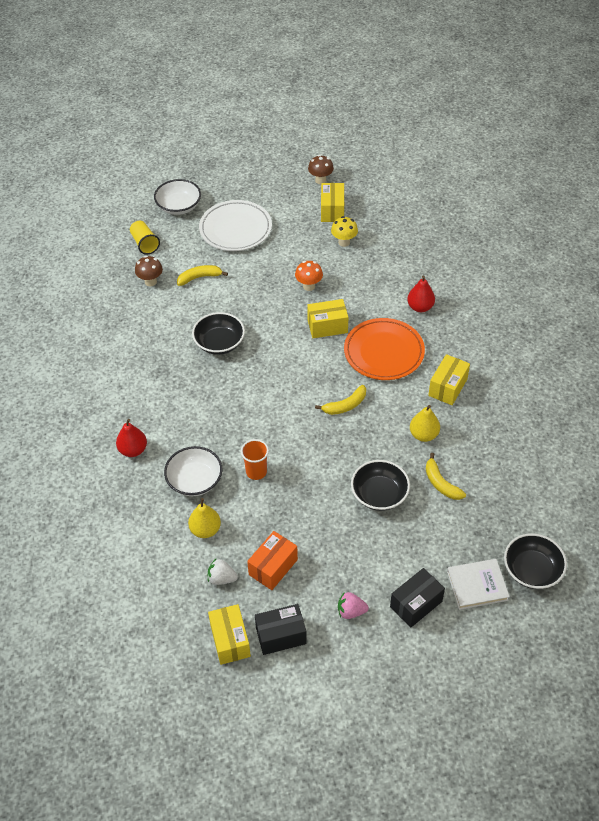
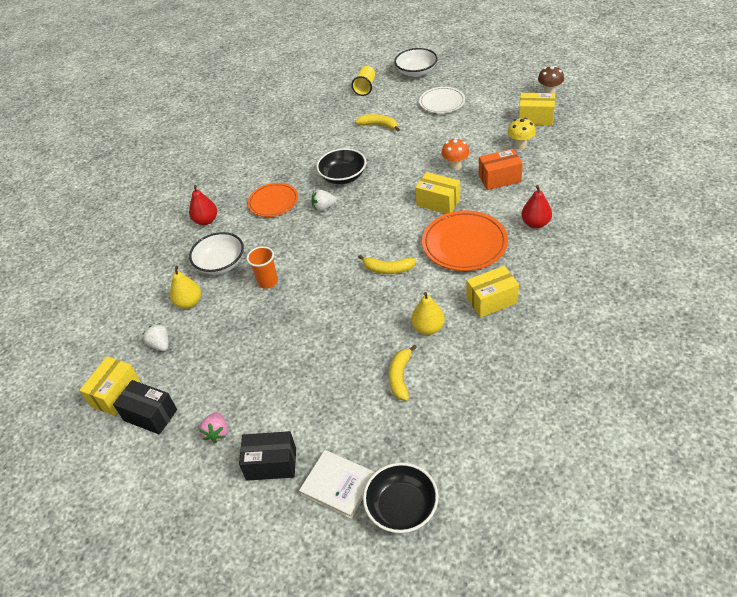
camera: 45 degrees right, 5 degrees down
brown mushroom [135,256,163,286] -> none
white plate [199,200,272,251] -> white plate [419,87,465,113], size x0.66
orange box [247,531,298,590] -> orange box moved to [479,149,523,190]
yellow box [321,183,344,222] -> yellow box turned 60 degrees clockwise [519,93,555,125]
pink strawberry [338,592,369,619] -> pink strawberry turned 135 degrees counterclockwise [199,412,228,443]
black bowl [351,460,410,511] -> none
none -> orange plate [248,183,298,217]
none -> white strawberry [311,189,337,211]

